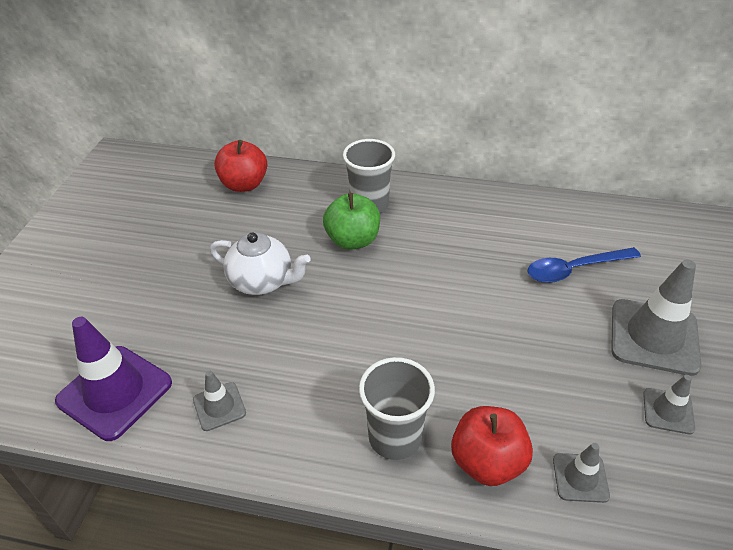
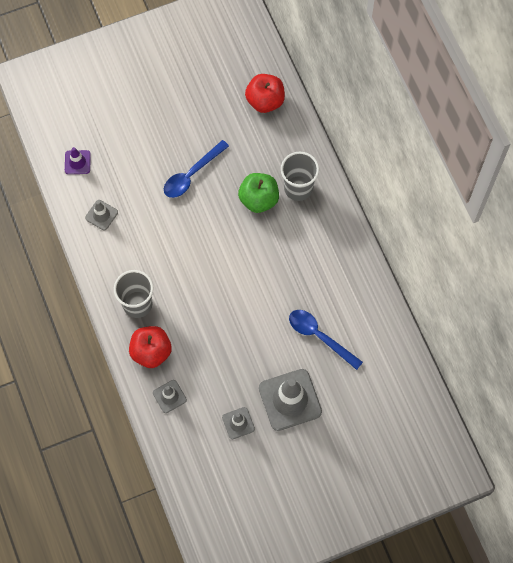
camera: 55 degrees right, 25 degrees up
purple traffic cone [55,317,172,441] -> purple traffic cone [65,147,91,174], size x0.51
white teapot [210,232,311,295] -> blue spoon [164,140,229,198]

